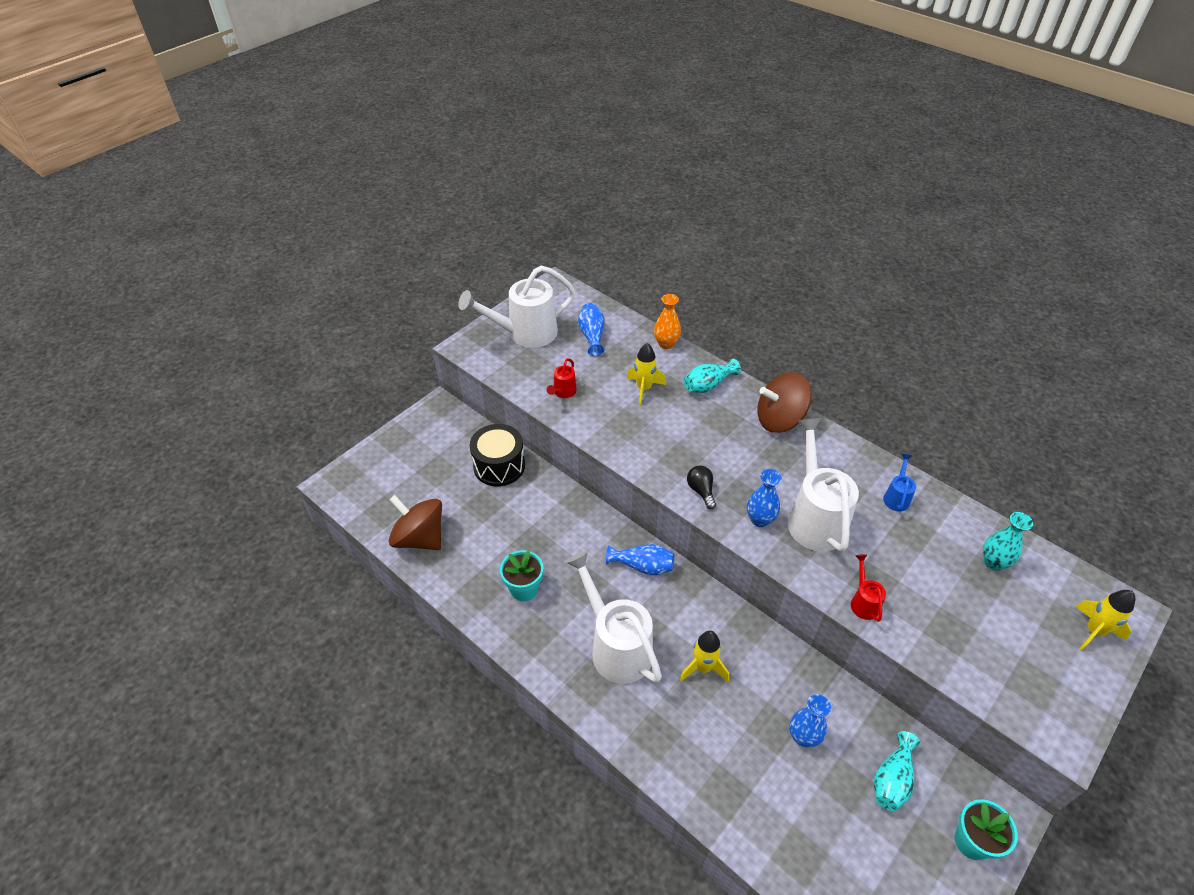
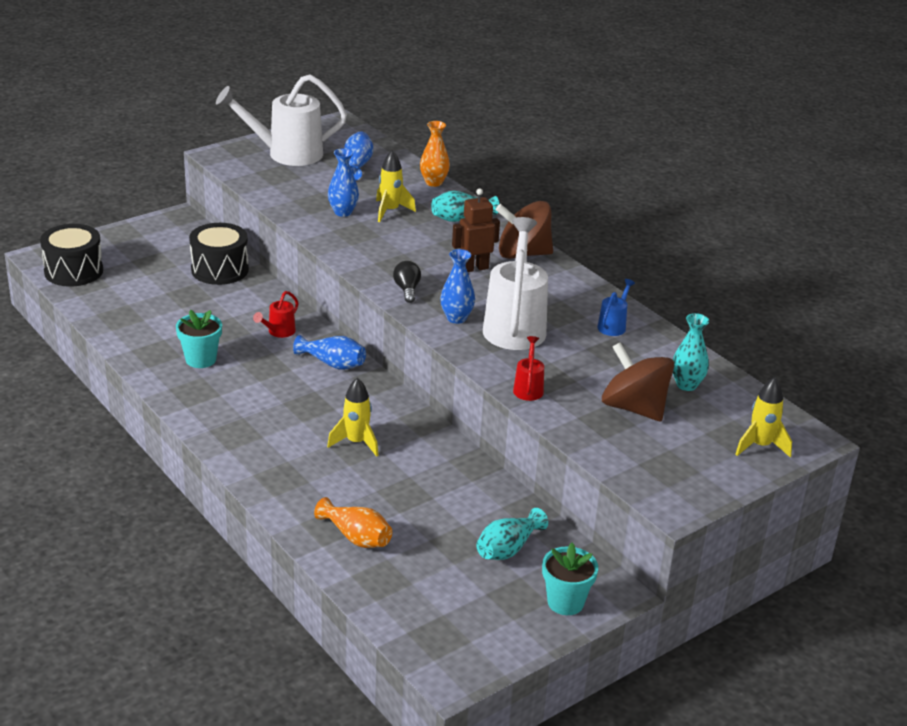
camera: 10 degrees right, 15 degrees down
brown spinning top [389,495,442,550] -> brown spinning top moved to [602,342,674,421]
red watering can [547,358,577,398] -> red watering can moved to [253,291,299,338]
white watering can [565,551,662,684] -> none
blue vase [789,694,831,748] -> blue vase moved to [328,148,359,217]
none -> black drum [40,224,103,287]
none -> orange vase [314,497,392,548]
none -> brown robot [452,188,500,272]

